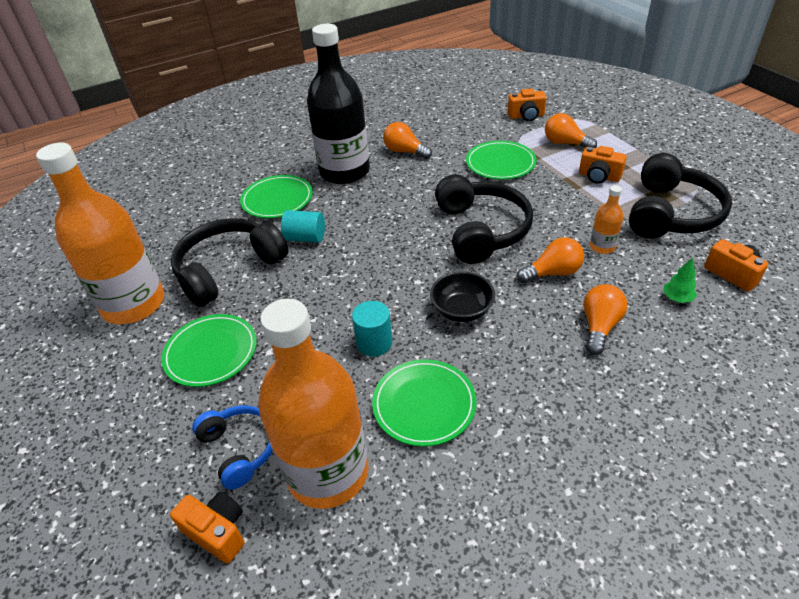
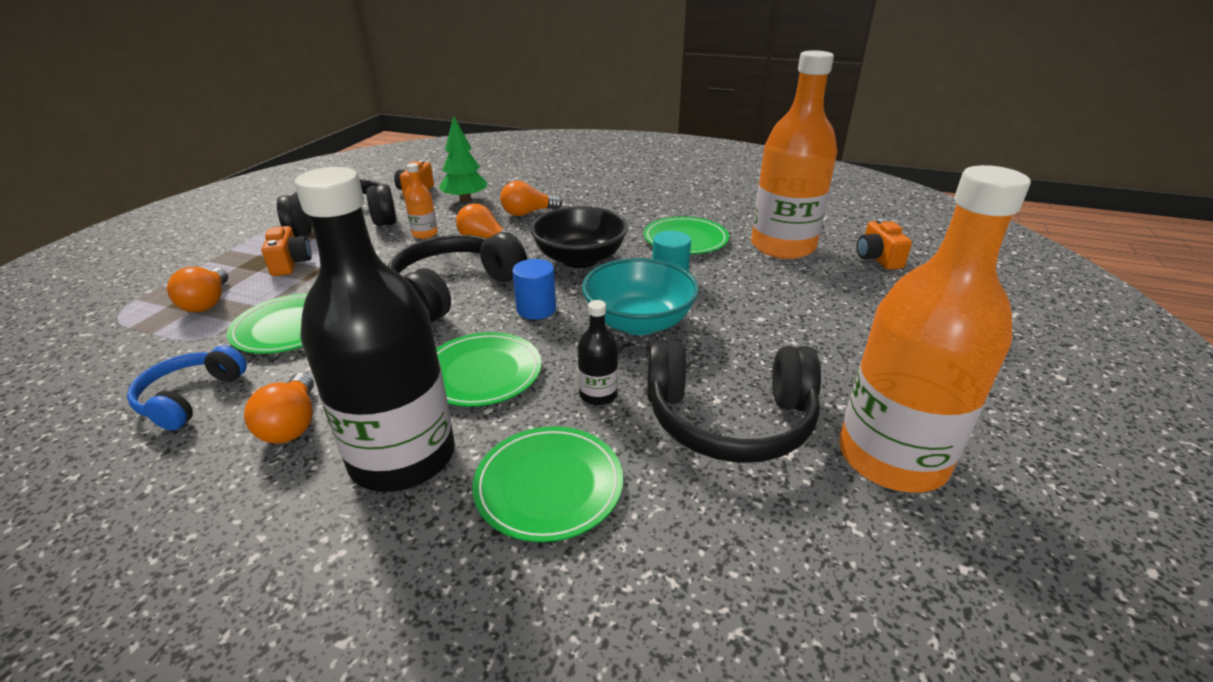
camera: 135 degrees left, 10 degrees down
green plate [161,314,257,387] -> green plate moved to [436,332,542,407]
blue headphones [192,405,273,490] -> blue headphones moved to [127,345,247,431]
turquoise cylinder [281,210,325,243] -> black bottle [578,300,618,405]
black bowl [430,271,495,322] -> black bowl [530,206,628,268], size x1.51
orange camera [508,89,546,121] -> none
green tree [663,258,697,303] -> green tree [439,115,487,203], size x1.85
none -> blue cylinder [513,259,556,320]
none -> turquoise bowl [582,258,699,335]

